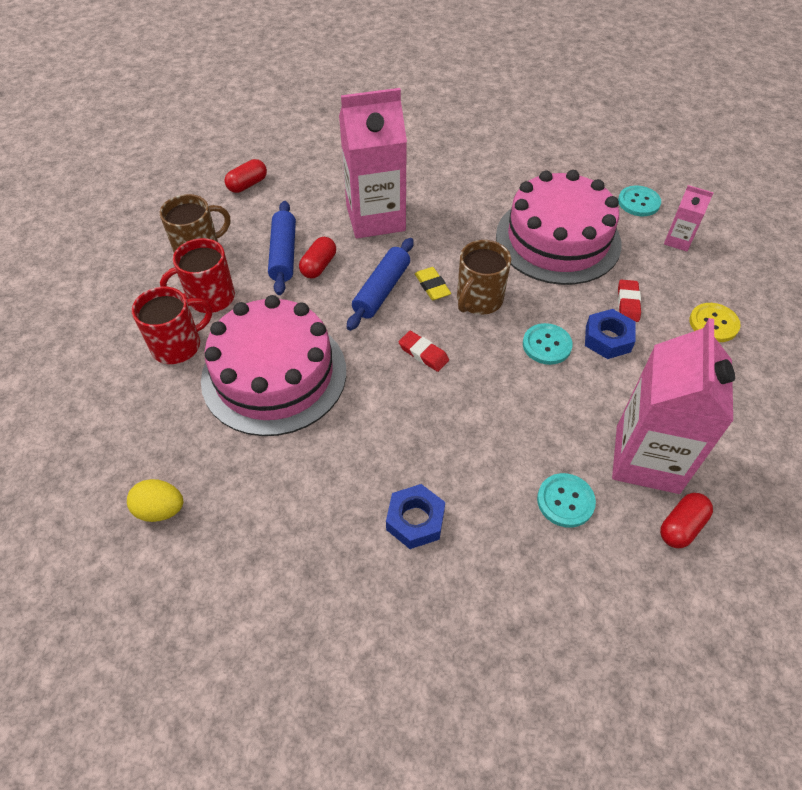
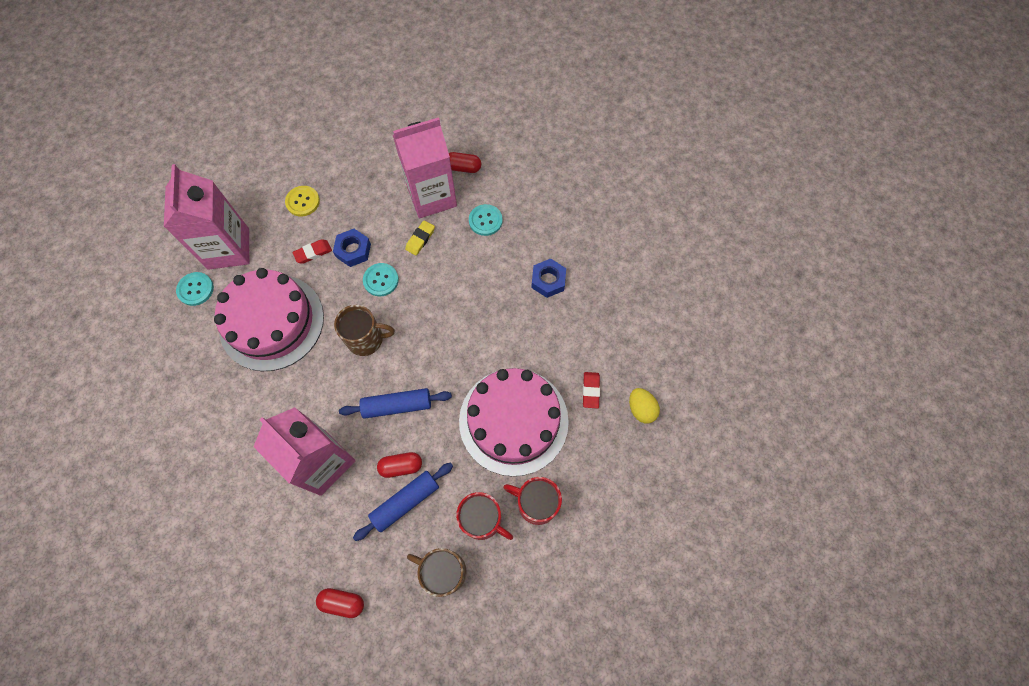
camera: 125 degrees left, 15 degrees up
red eraser [398,331,449,372] -> red eraser moved to [583,372,600,408]
yellow eraser [415,267,451,300] -> yellow eraser moved to [405,220,435,256]
pink carton [664,185,714,251] -> pink carton [164,164,249,270], size x2.20

